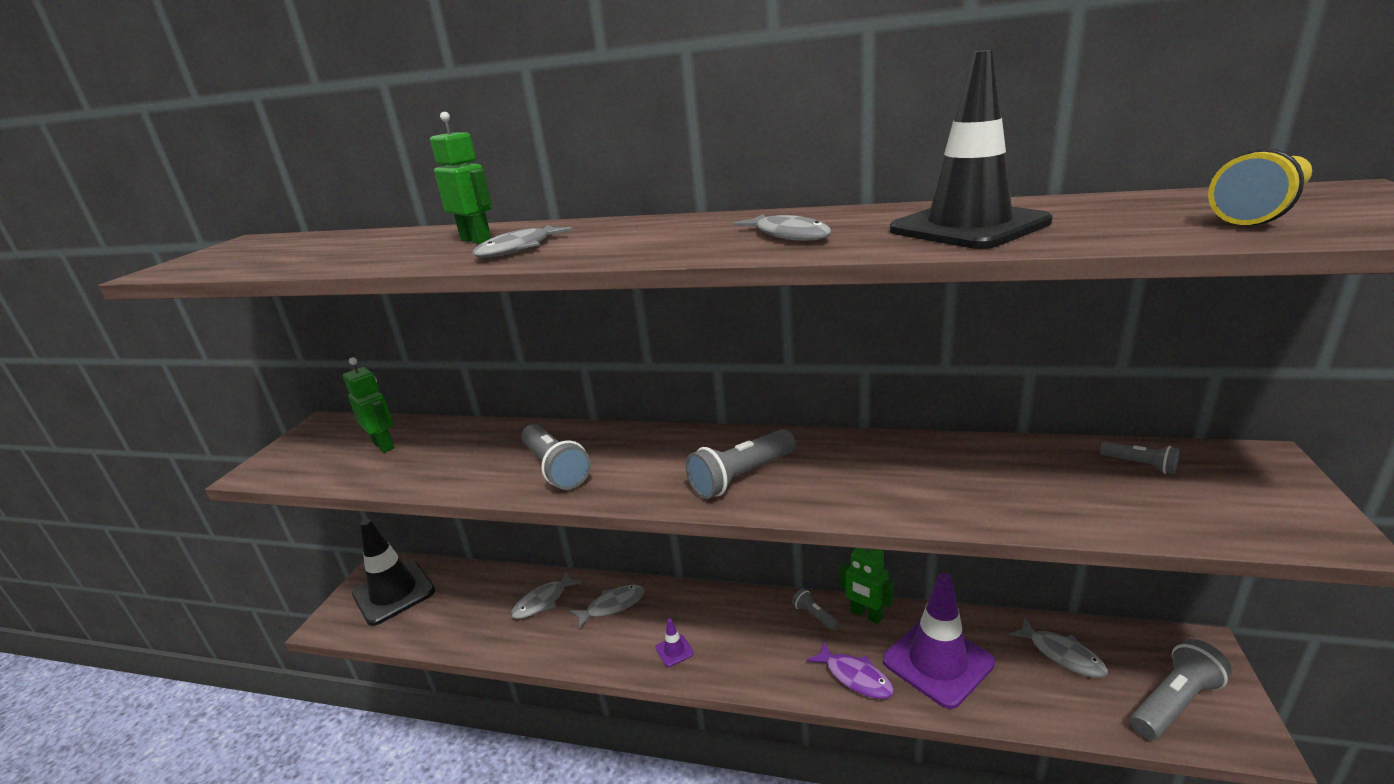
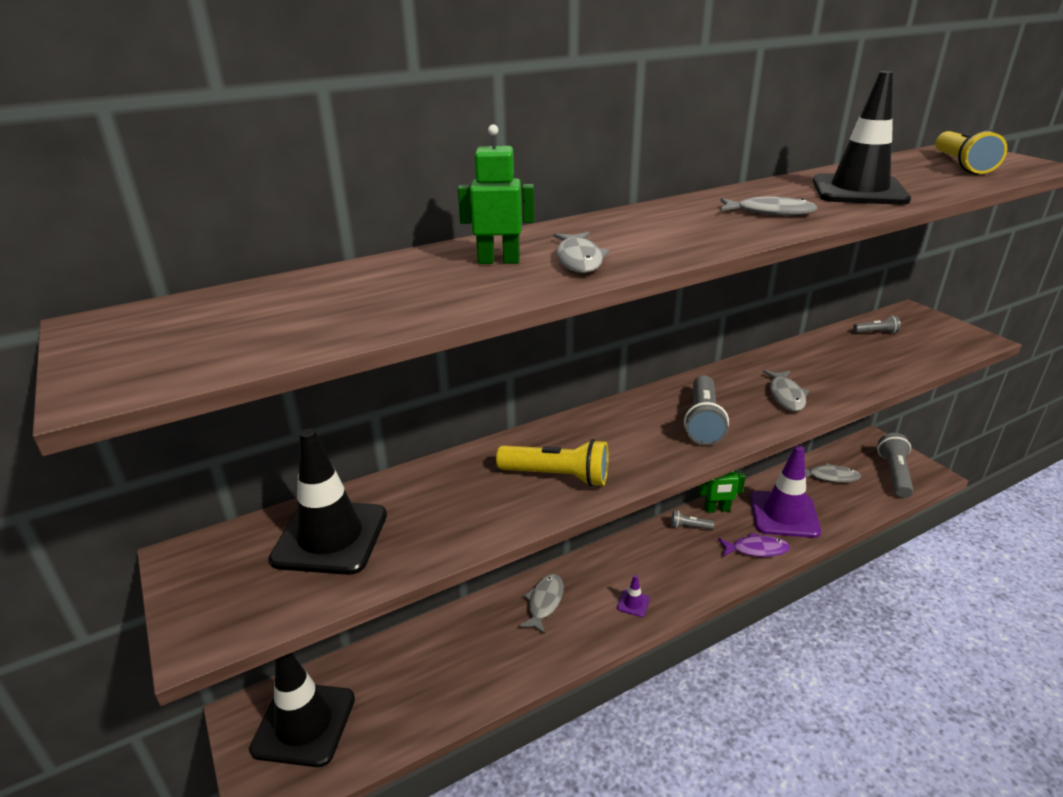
camera: 45 degrees left, 5 degrees up
green robot [343,357,395,453] -> black traffic cone [269,429,387,575]
grey fish [511,571,581,619] -> grey fish moved to [763,370,809,411]
grey flashlight [521,424,591,490] -> yellow flashlight [496,439,609,487]

